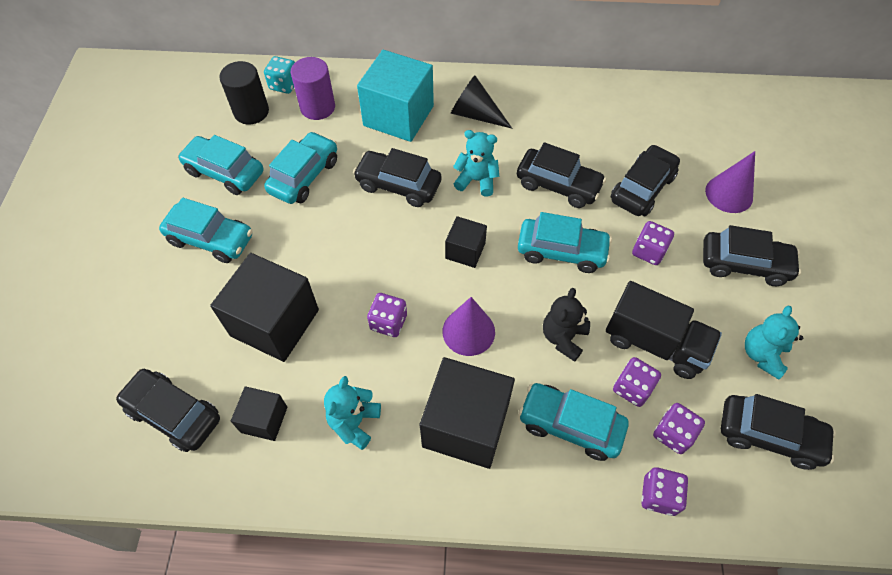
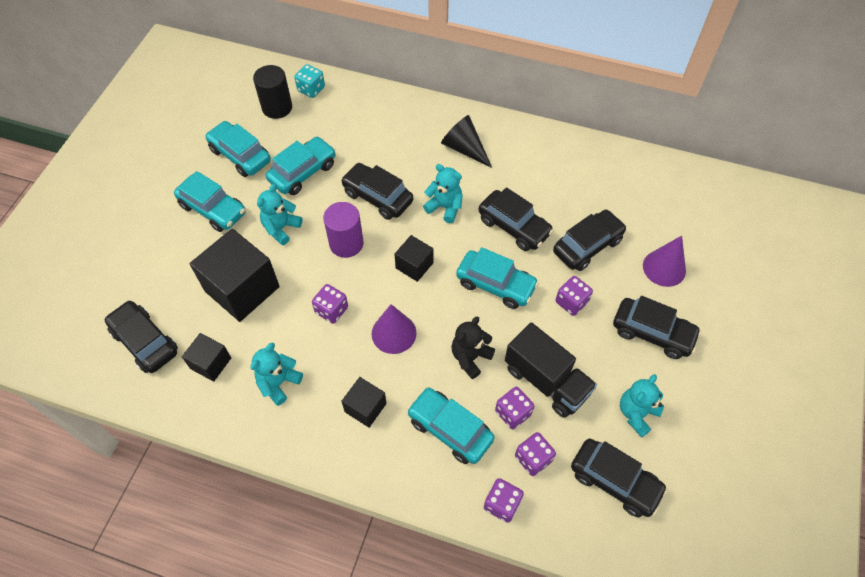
camera: 15 degrees right, 0 degrees up
purple cylinder [291,57,335,120] -> purple cylinder moved to [323,202,364,258]
turquoise cube [357,50,434,142] -> none
black cube [420,357,515,469] -> black cube [341,377,387,428], size x0.52
none -> turquoise teddy bear [257,184,303,245]

